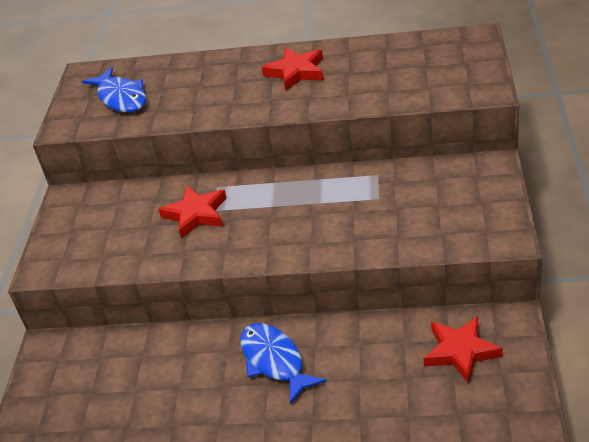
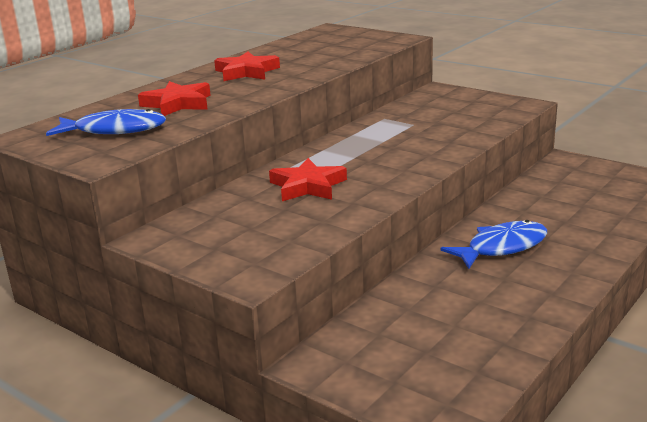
camera: 60 degrees left, 15 degrees down
blue fish [240,323,327,405] -> blue fish turned 150 degrees clockwise [440,220,547,269]
red star [423,316,503,384] -> red star moved to [138,81,211,116]

